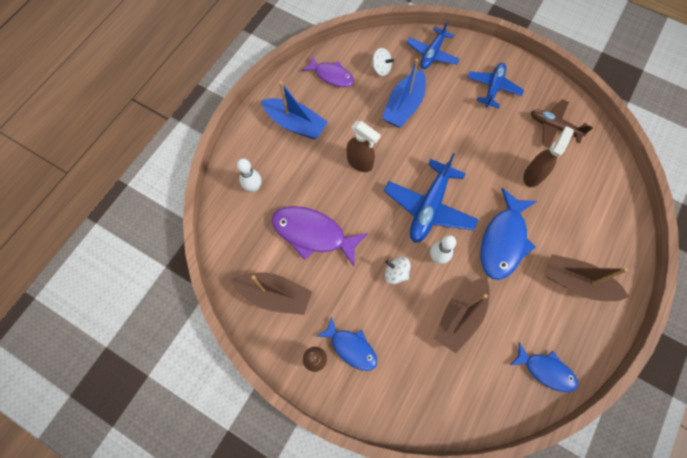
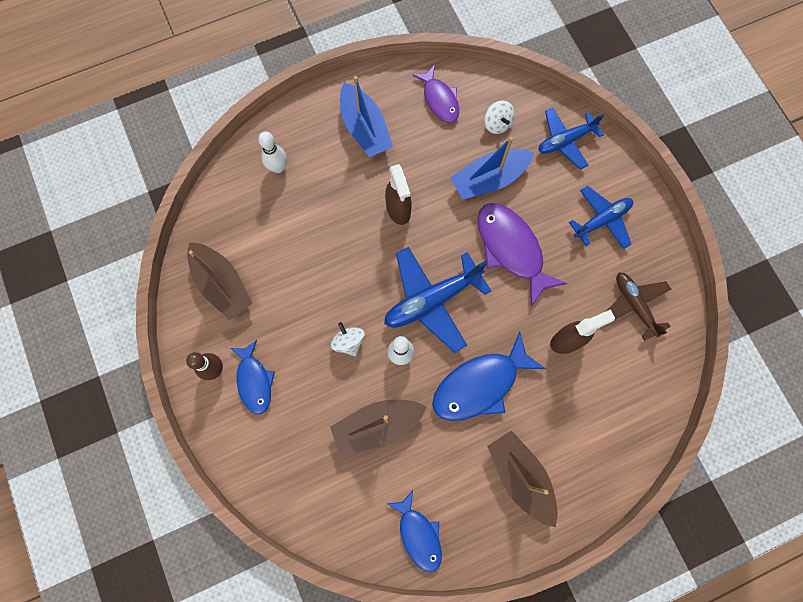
camera: 35 degrees right, 5 degrees up
purple fish [272,206,368,266] -> purple fish moved to [478,203,567,307]

